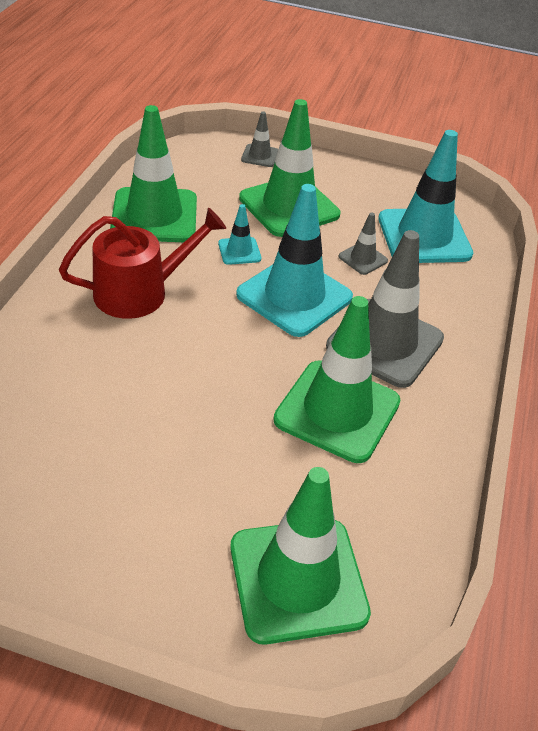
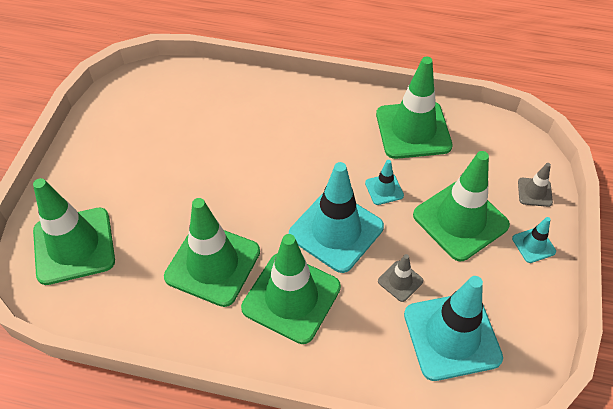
camera: 90 degrees right, 10 degrees up
red watering can [59,208,226,319] -> none
grey traffic cone [326,230,444,388] -> green traffic cone [241,234,341,344]
none -> turquoise traffic cone [512,217,556,263]

